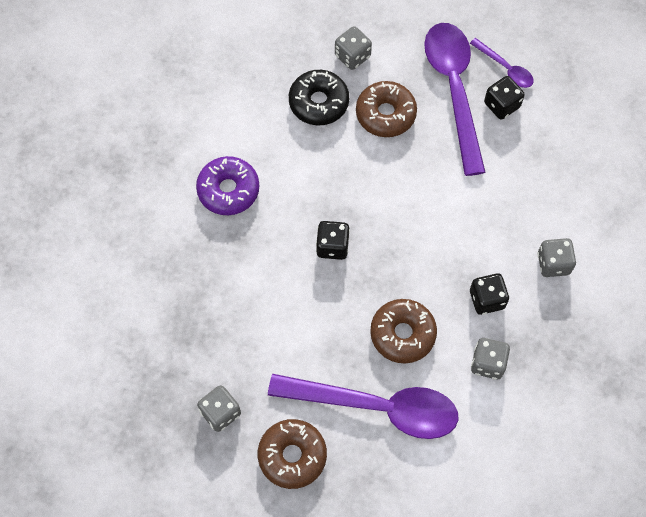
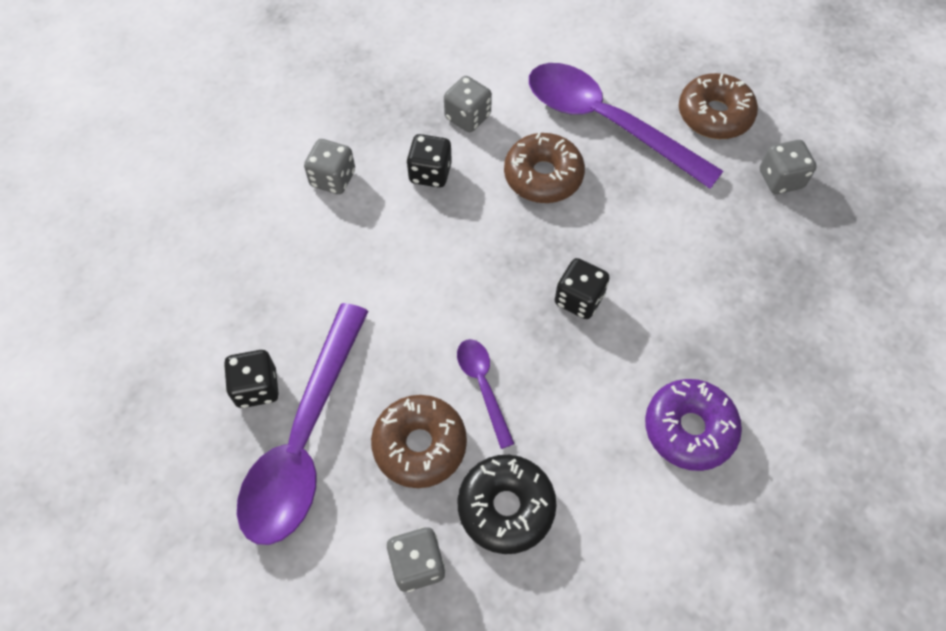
camera: 155 degrees left, 5 degrees down
purple spoon [470,38,534,88] -> purple spoon moved to [457,339,514,449]

